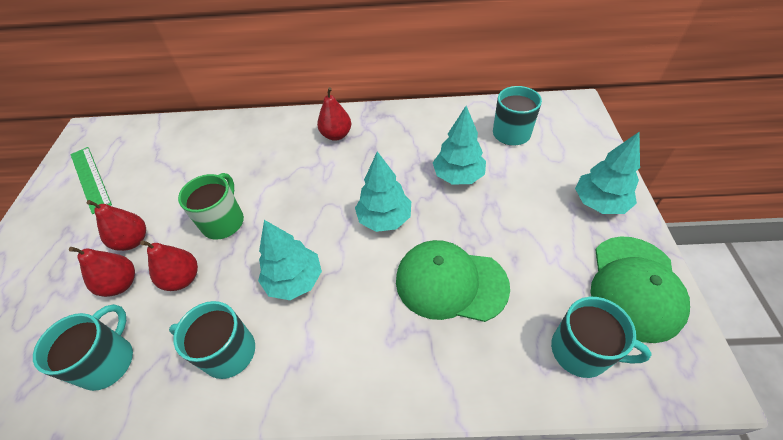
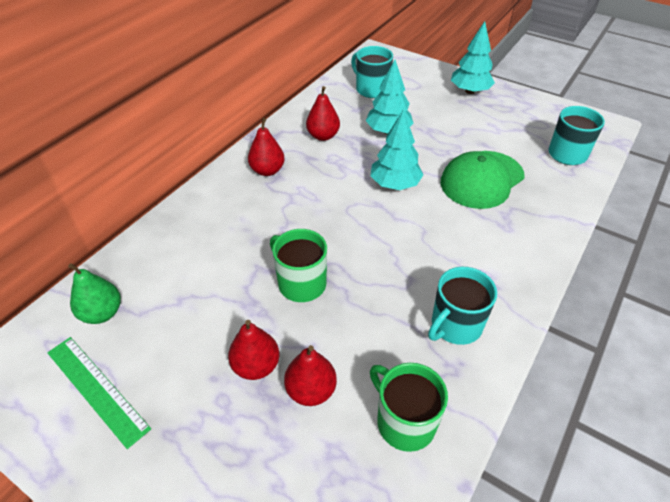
camera: 60 degrees left, 5 degrees down
turquoise mug [33,304,133,391] -> green mug [370,363,448,452]
green ruler [70,147,112,214] -> green ruler turned 45 degrees clockwise [47,337,151,449]
red pear [140,240,198,291] -> red pear moved to [306,86,340,141]
turquoise tree [258,220,322,300] -> none
green cap [590,236,690,343] -> none
none -> green pear [68,263,121,324]

